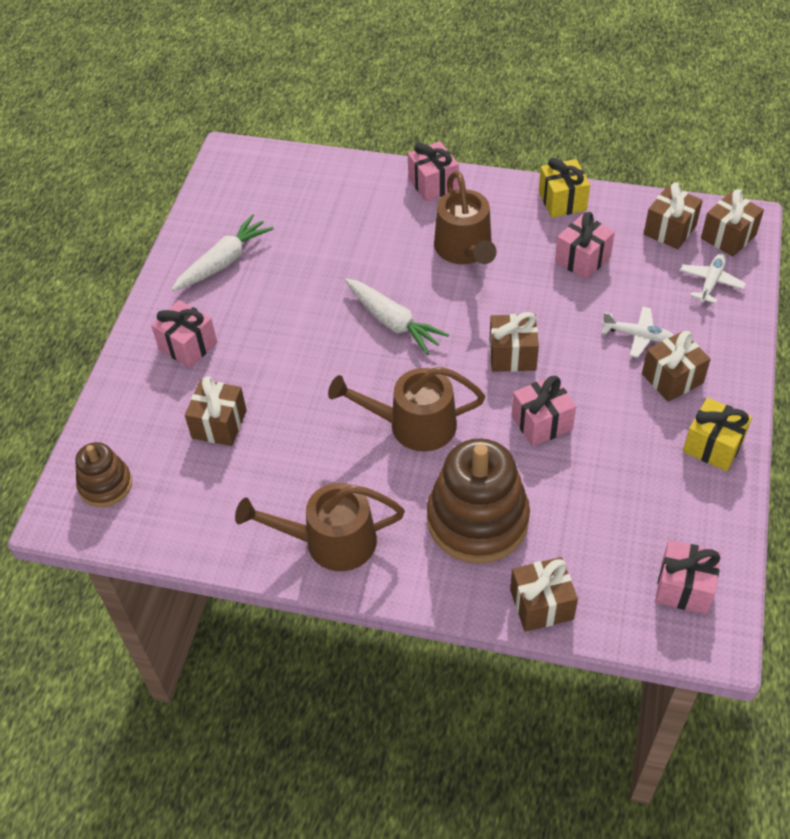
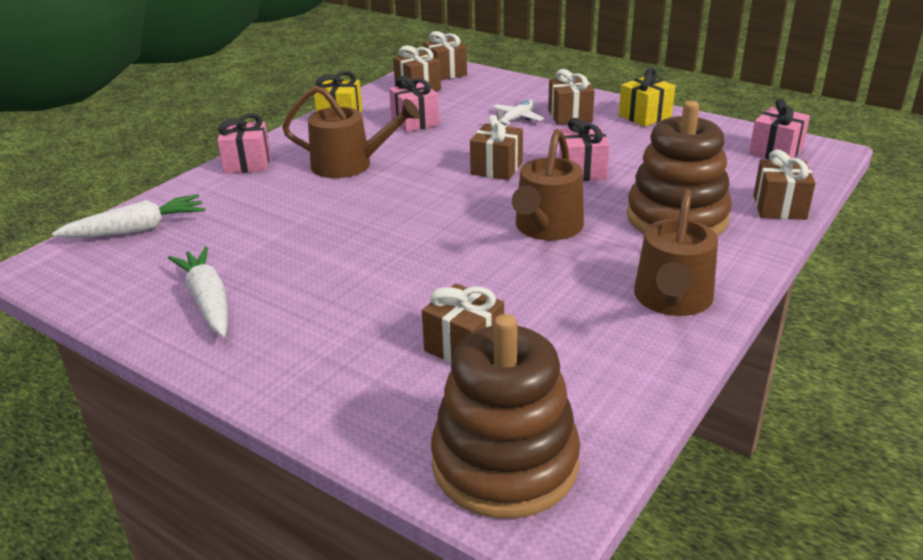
camera: 70 degrees left, 20 degrees down
brown stacking toy [75,442,132,507] -> brown stacking toy [431,314,580,518], size x1.83
pink gift [151,300,217,368] -> none
white carrot [345,278,449,355] -> white carrot moved to [52,194,205,238]
white plane [680,253,746,304] -> none

